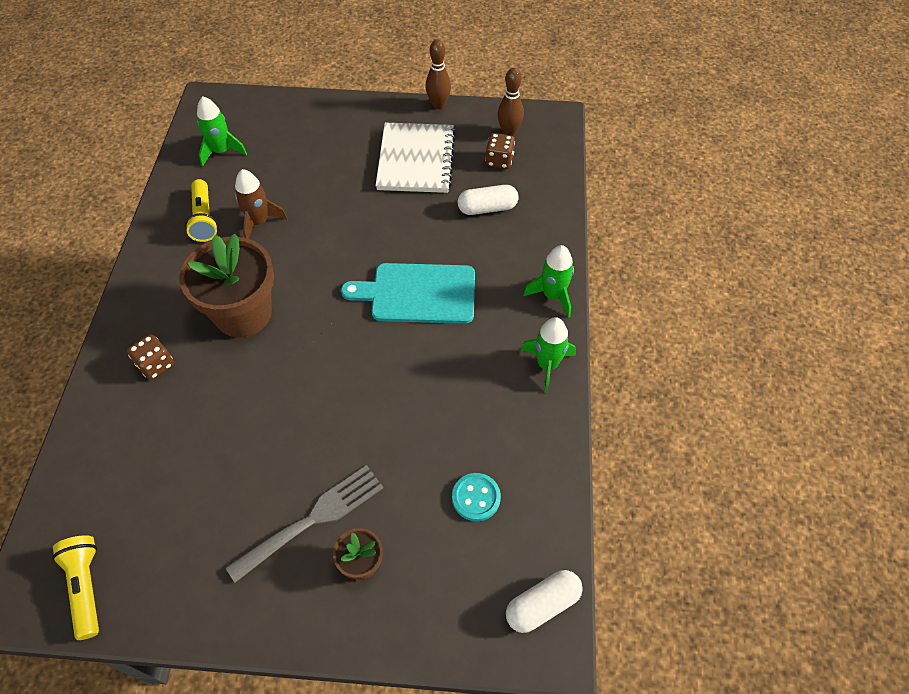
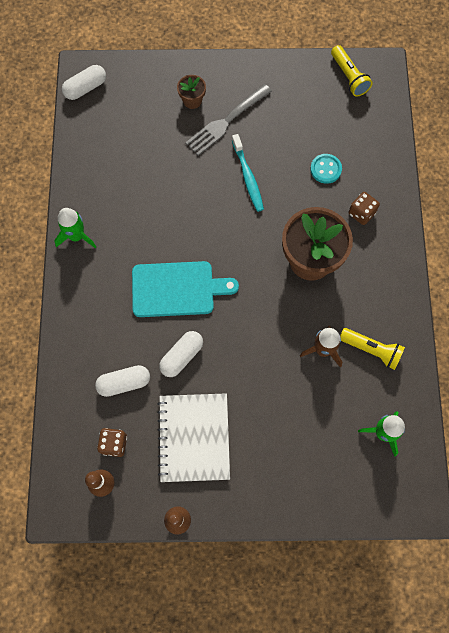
camera: 175 degrees right, 15 degrees up
yellow flashlight [185,179,218,242] -> yellow flashlight turned 135 degrees clockwise [340,328,405,370]
turquoise button [452,473,501,521] -> turquoise button moved to [310,154,342,184]
green rocket [523,245,574,318] -> none
none -> white capsule [159,331,203,377]
none -> turquoise toothbrush [232,134,264,212]

